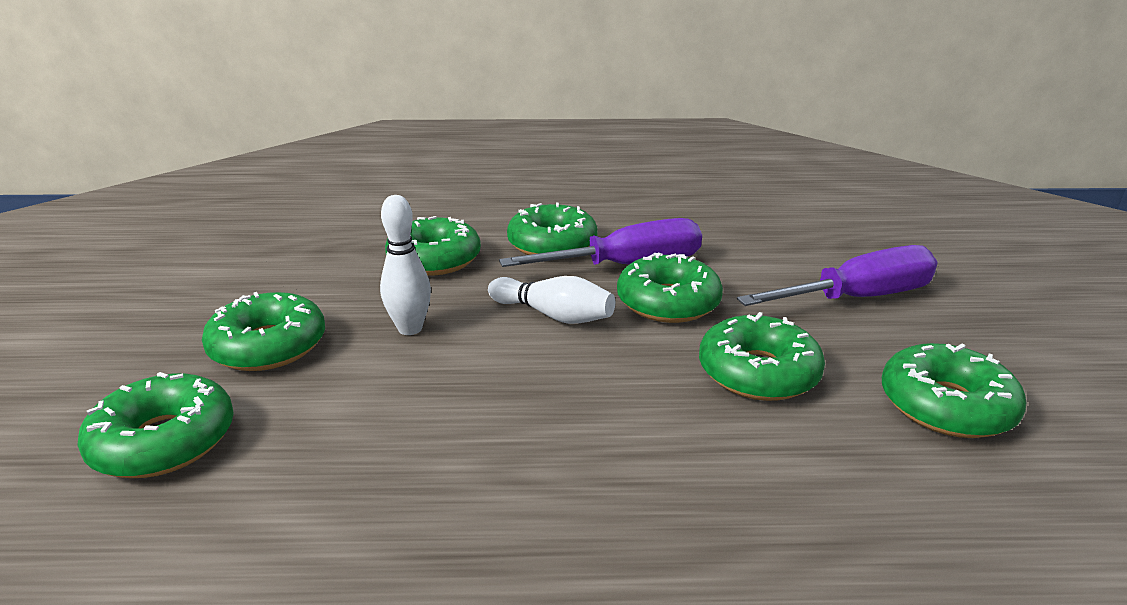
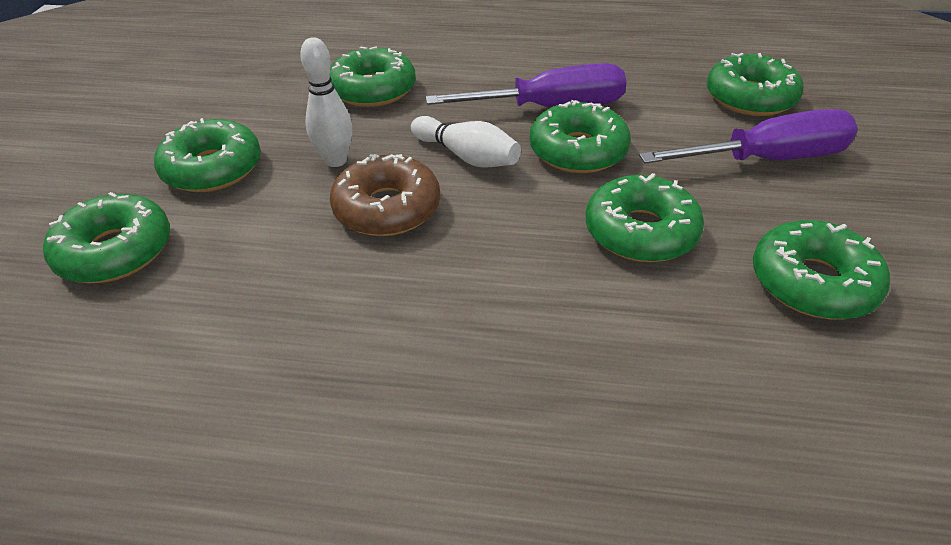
camera: 10 degrees right, 15 degrees up
green donut [507,203,598,255] -> green donut moved to [707,53,804,116]
none -> brown donut [330,154,440,236]

